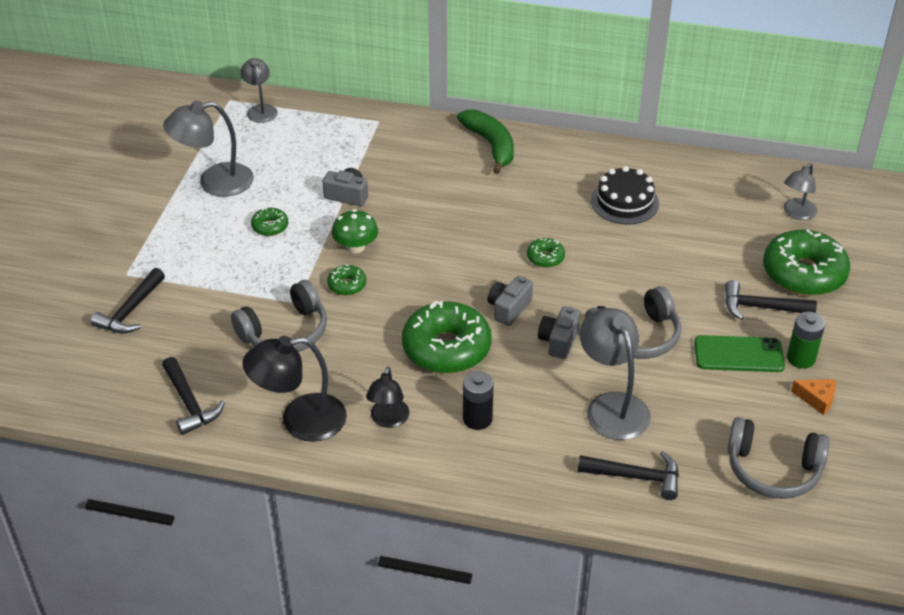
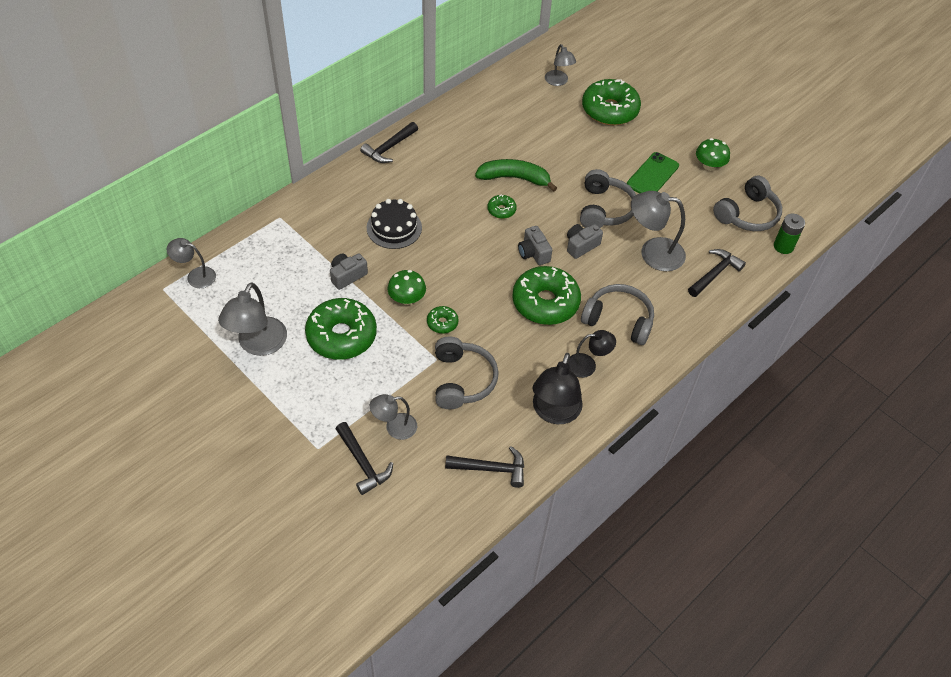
camera: 60 degrees left, 10 degrees up
green donut [251,208,288,236] -> green donut [305,298,377,360], size x2.19
black lamp [366,366,409,428] -> black lamp turned 45 degrees counterclockwise [569,330,616,378]
green banana [457,110,514,174] -> green banana moved to [475,159,557,191]
black battery [463,371,494,430] -> grey headphones [581,284,654,345]
grey camera [538,307,580,359] -> grey camera turned 90 degrees clockwise [567,224,603,259]
black cake [591,166,659,225] -> black cake moved to [367,199,422,249]
black hammer [725,280,817,320] -> black hammer moved to [360,122,418,163]
green battery [787,311,825,369] -> green battery moved to [774,214,805,254]
orange cheese [791,379,836,415] -> green mushroom [696,138,730,171]
none -> grey lamp [370,394,417,440]

